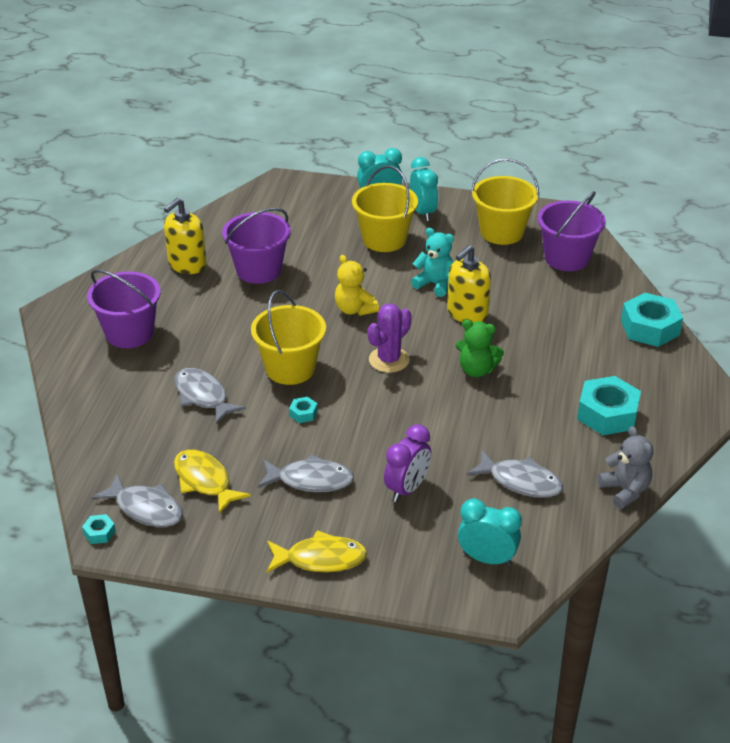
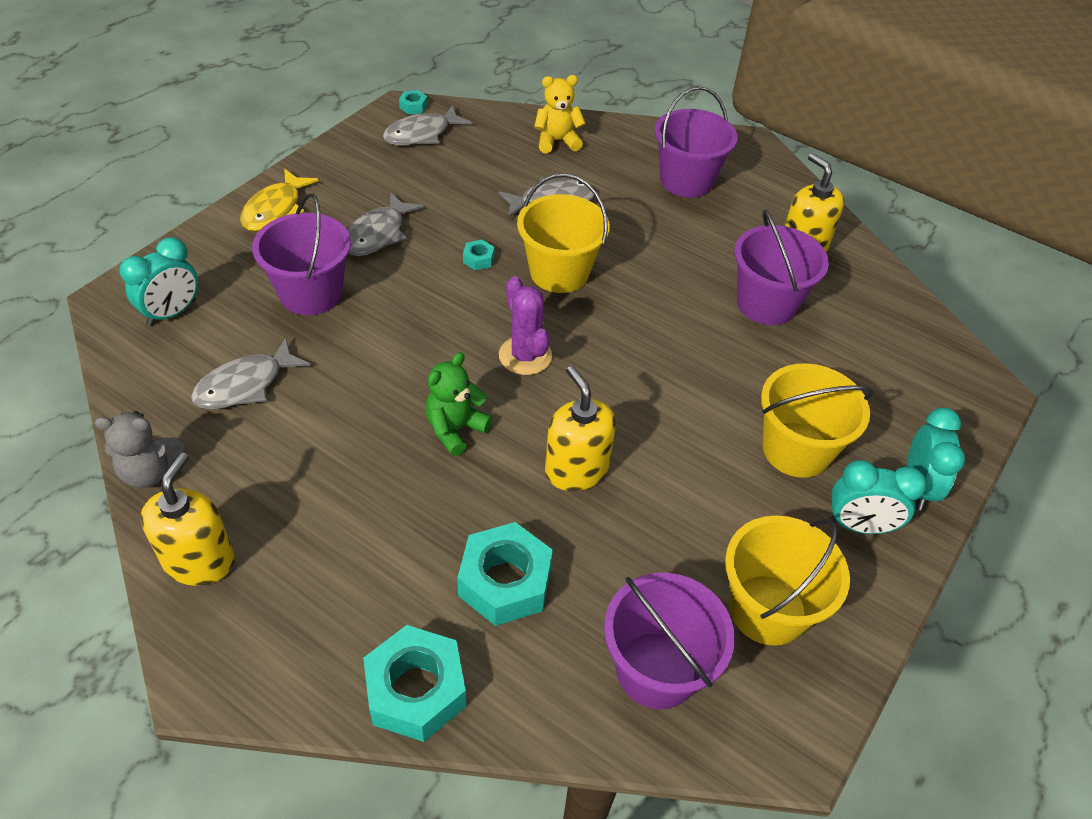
camera: 110 degrees right, 10 degrees up
yellow fish [174,449,251,514] -> none
yellow teddy bear [335,255,379,316] -> yellow teddy bear moved to [534,75,586,153]
purple clock [384,424,431,502] -> purple bucket [252,193,351,315]
turquoise teddy bear [411,228,454,297] -> none
turquoise nut [577,376,641,435] -> turquoise nut moved to [457,522,553,626]
none -> yellow soap dispenser [140,453,235,586]

